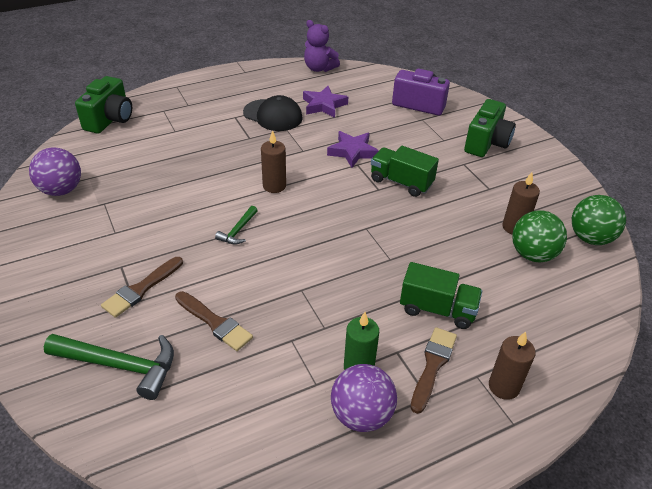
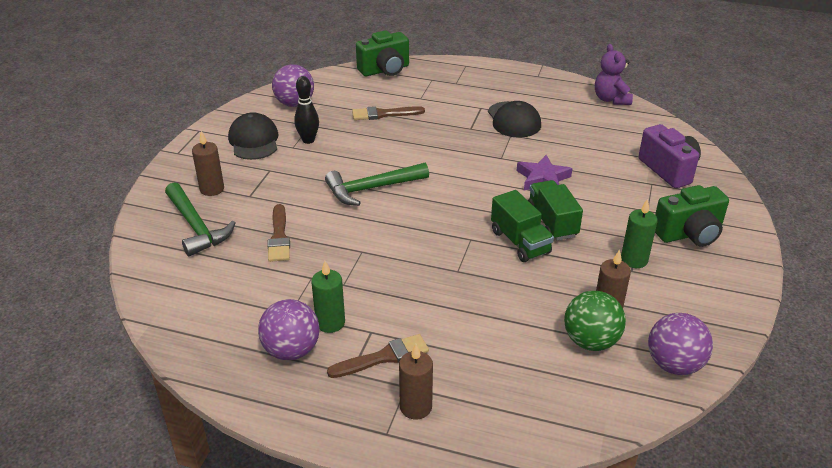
camera: 45 degrees right, 5 degrees down
brown brush [101,257,183,318] -> brown brush moved to [352,106,425,120]
green hammer [215,206,258,244] -> green hammer [325,162,429,206], size x1.92
brown candle [261,130,286,193] -> brown candle moved to [192,131,224,196]
purple star [303,86,348,118] -> none
green truck [400,262,482,329] -> green truck moved to [491,190,554,262]
green ball [572,195,626,245] -> purple ball [648,313,713,375]
none -> black cap [228,112,278,160]
none -> black bowling pin [294,76,319,144]
none -> green candle [621,199,658,268]

